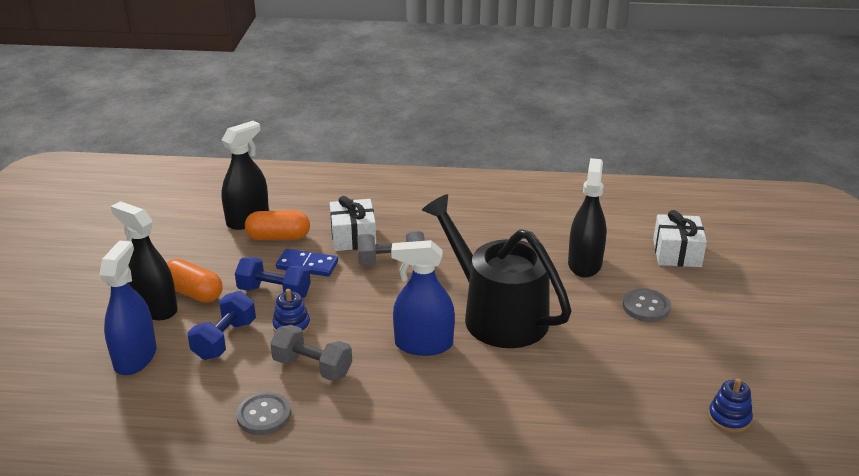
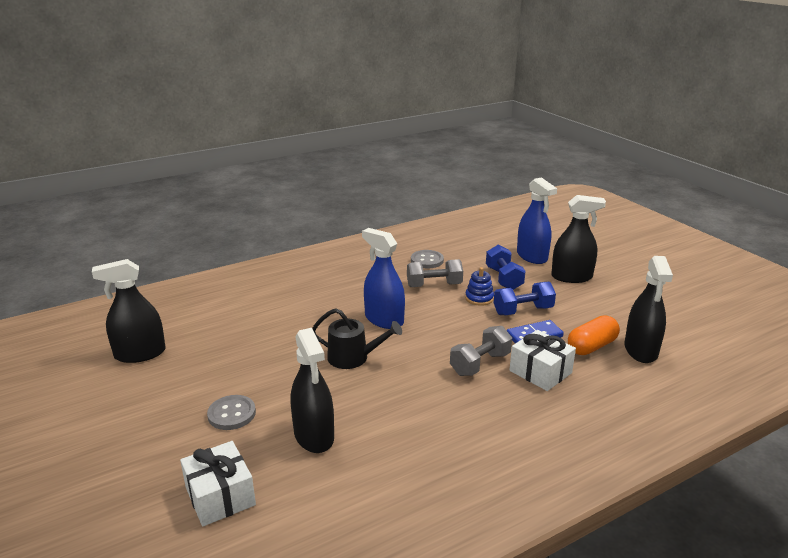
camera: 145 degrees right, 5 degrees down
orange capsule [167,259,223,303] -> none
blue spray bottle [391,240,455,356] -> blue spray bottle turned 105 degrees counterclockwise [362,228,405,329]
black watering can [422,194,572,348] -> black watering can [312,308,402,369], size x0.54
blue stacking toy [708,378,753,433] -> black spray bottle [92,259,166,363]

